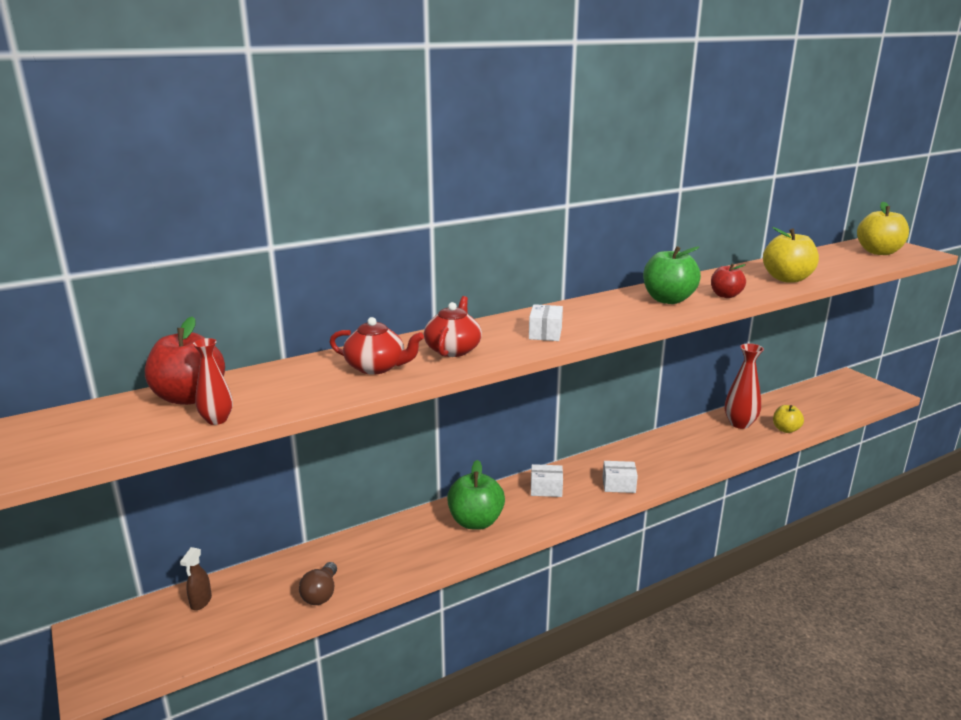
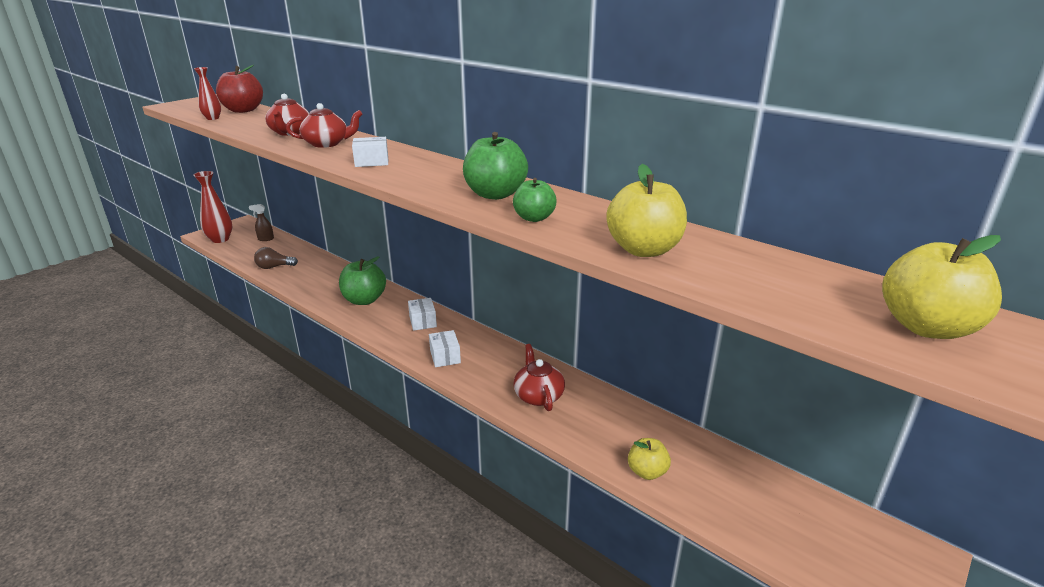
camera: 70 degrees right, 5 degrees up
red apple [711,264,746,298] -> green apple [513,178,557,222]
red vase [725,343,764,429] -> red vase moved to [193,171,232,243]
none -> red teapot [513,344,565,411]

